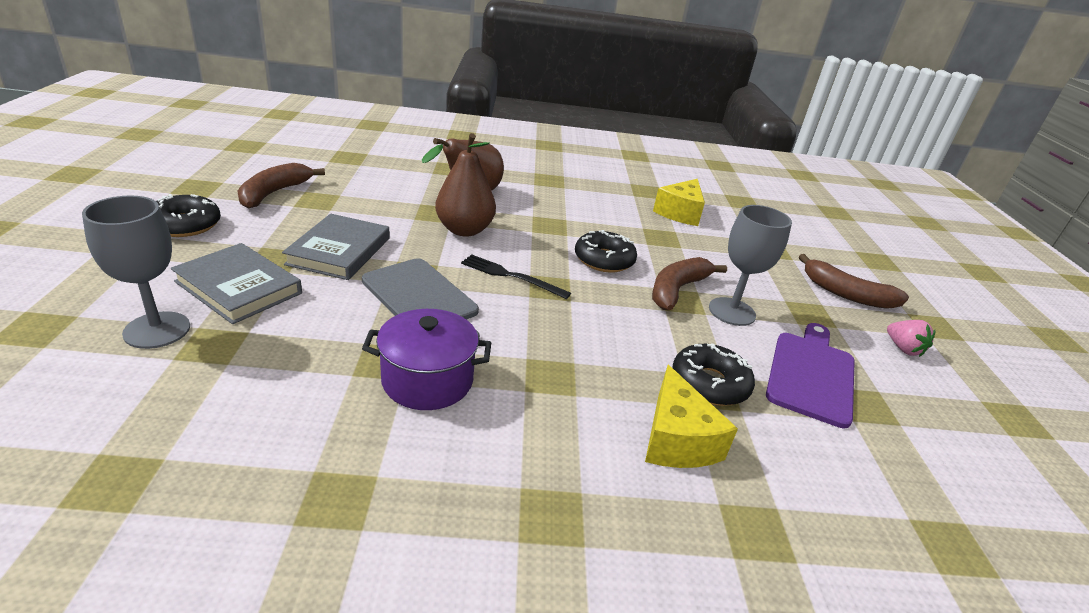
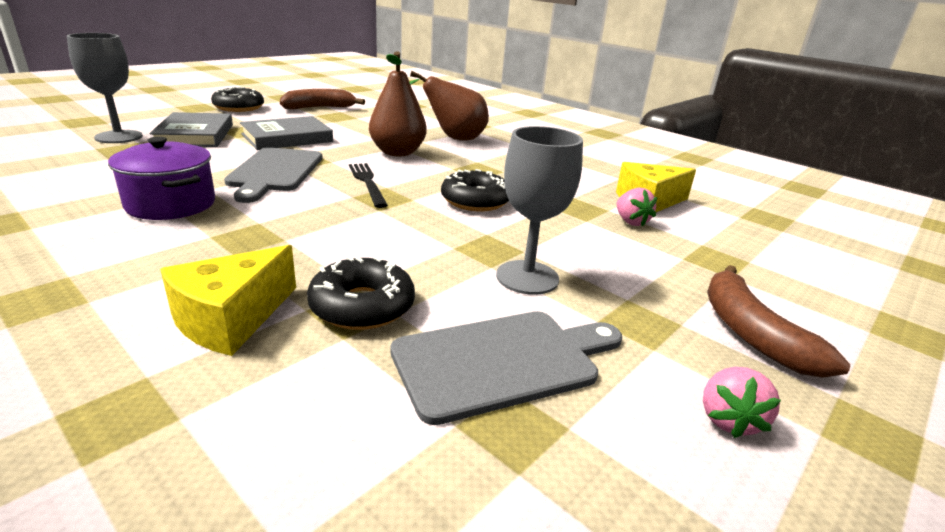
camera: 45 degrees right, 5 degrees down
brown banana [652,257,727,310] -> none
purple cutting board [766,323,855,428] -> grey cutting board [390,311,622,425]
none -> pink strawberry [616,187,657,226]

